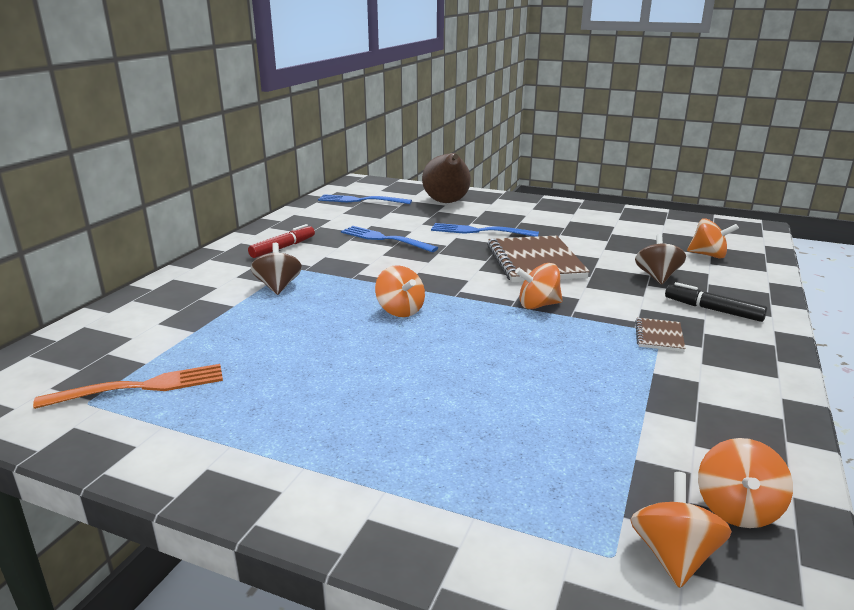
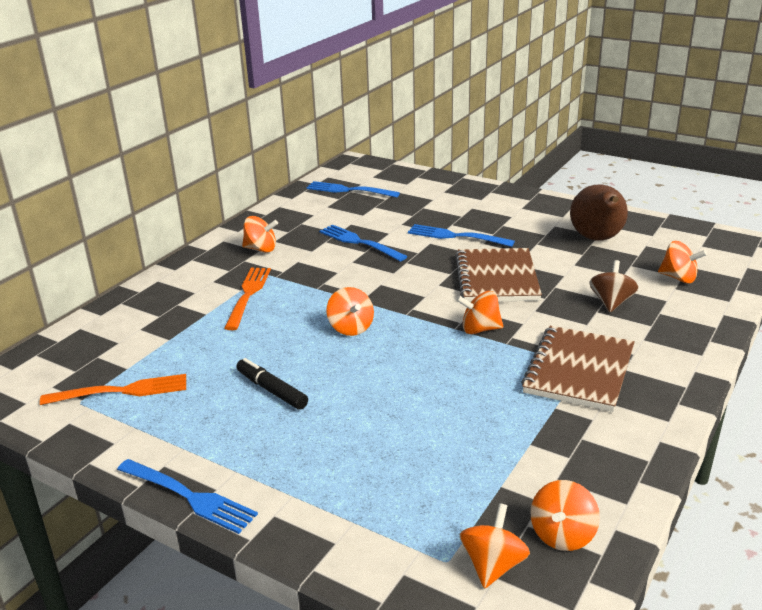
camera: 10 degrees right, 5 degrees up
red marker [248,224,315,258] -> orange spinning top [242,216,278,252]
brown spinning top [251,242,302,295] -> orange fork [224,268,271,330]
brown pear [422,153,471,203] -> brown pear moved to [570,185,628,241]
brown notebook [635,318,686,352] -> brown notebook [521,326,635,412], size x2.21
black marker [665,282,767,322] -> black marker moved to [236,358,308,410]
none -> blue fork [117,459,258,534]

